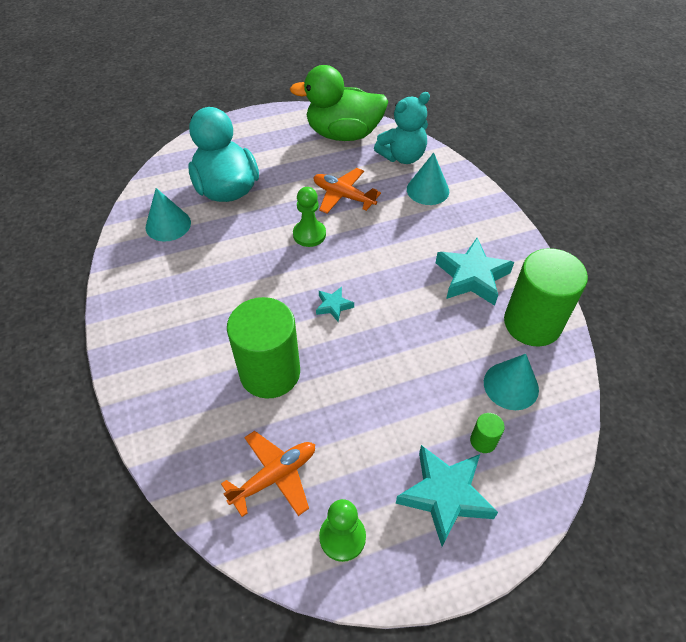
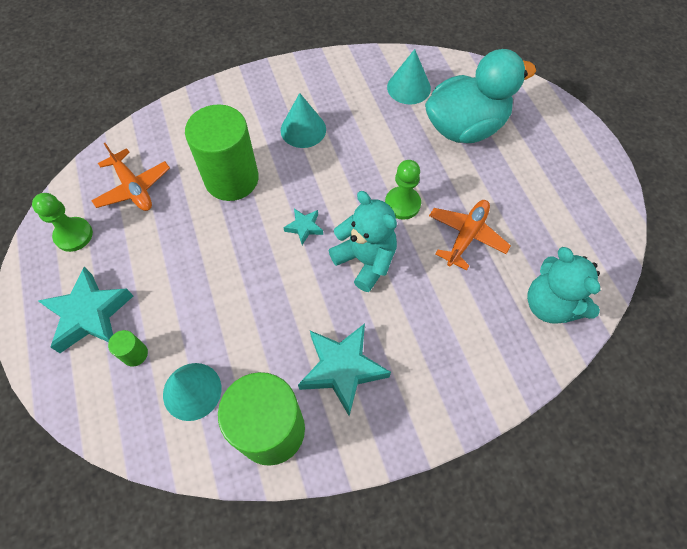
camera: 90 degrees right, 10 degrees up
green duck [290,65,389,141] -> none
turquoise cone [407,153,449,205] -> turquoise cone moved to [281,93,326,148]
none -> turquoise teddy bear [329,191,397,292]

